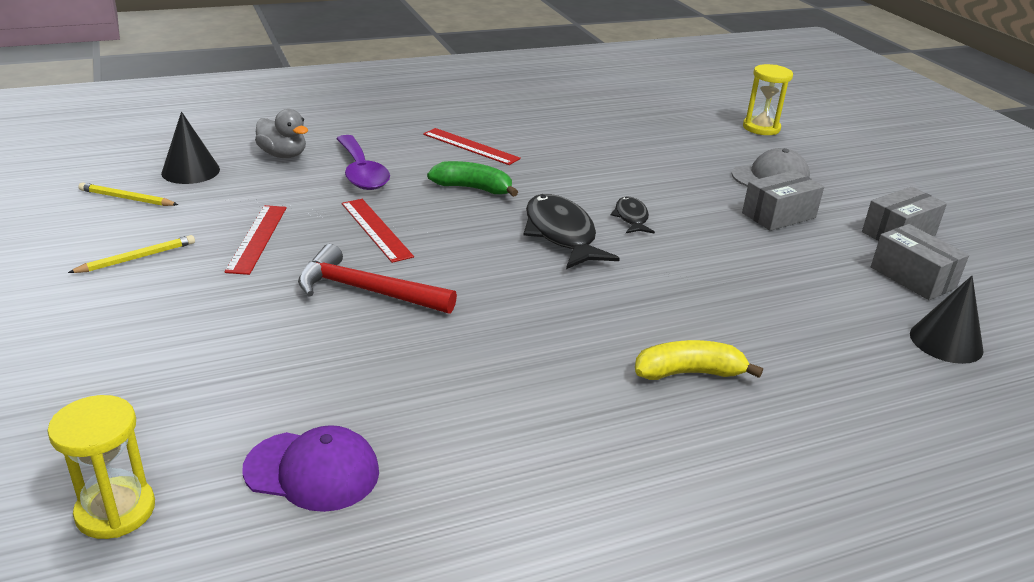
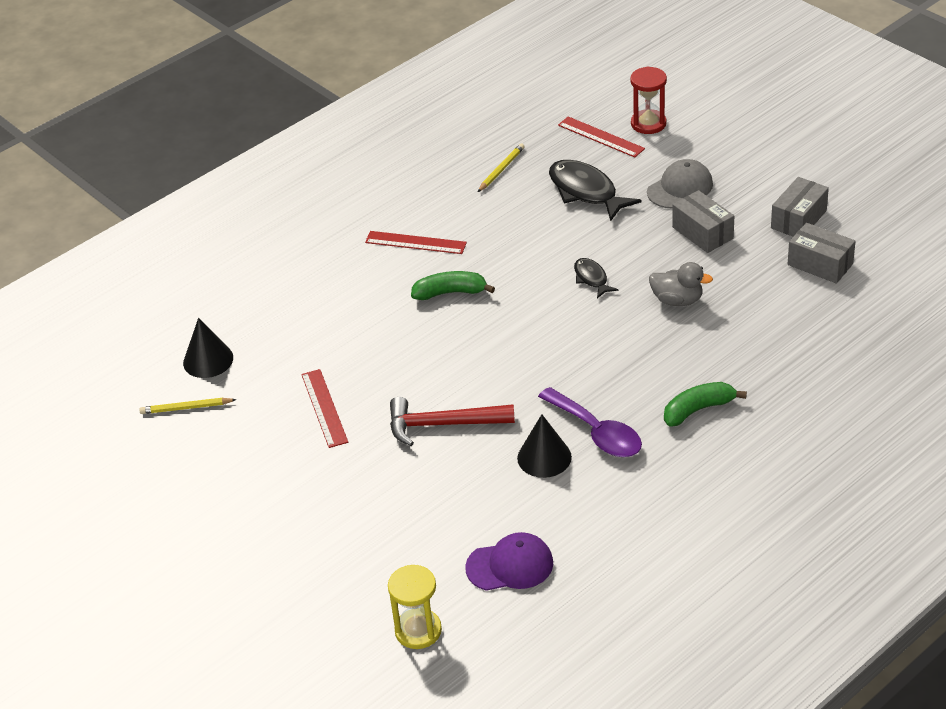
camera: 15 degrees left, 10 degrees up
yellow pencil [68,235,195,273] -> yellow pencil moved to [478,143,525,192]
grey duck [255,109,308,158] -> grey duck moved to [649,262,713,306]
purple spoon [336,135,390,190] -> purple spoon moved to [538,387,642,457]
red ruler [342,199,414,263] -> red ruler moved to [558,117,645,157]
black fish [524,194,620,269] -> black fish moved to [549,160,641,221]
yellow banana [635,340,763,380] -> green banana [664,382,747,427]
grey box [742,170,824,231] -> grey box turned 75 degrees counterclockwise [672,190,734,253]
yellow hourglass [743,64,793,135] -> red hourglass [630,67,667,134]
black cone [910,276,983,364] -> black cone moved to [517,414,572,478]

